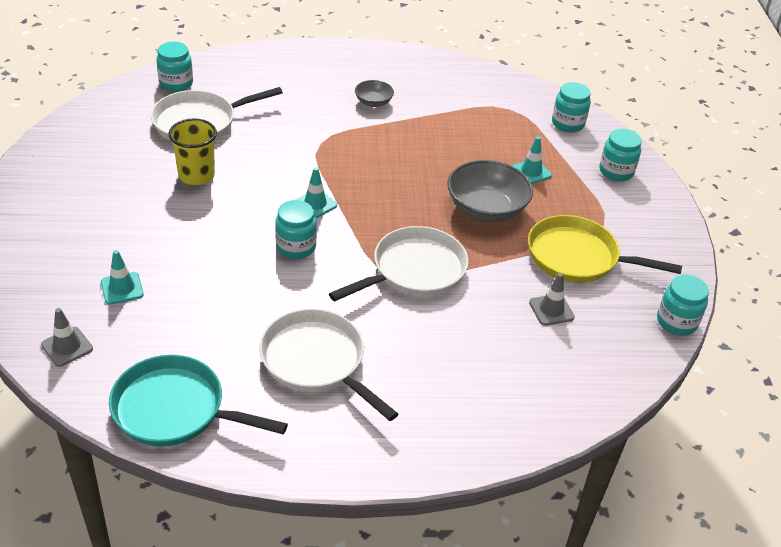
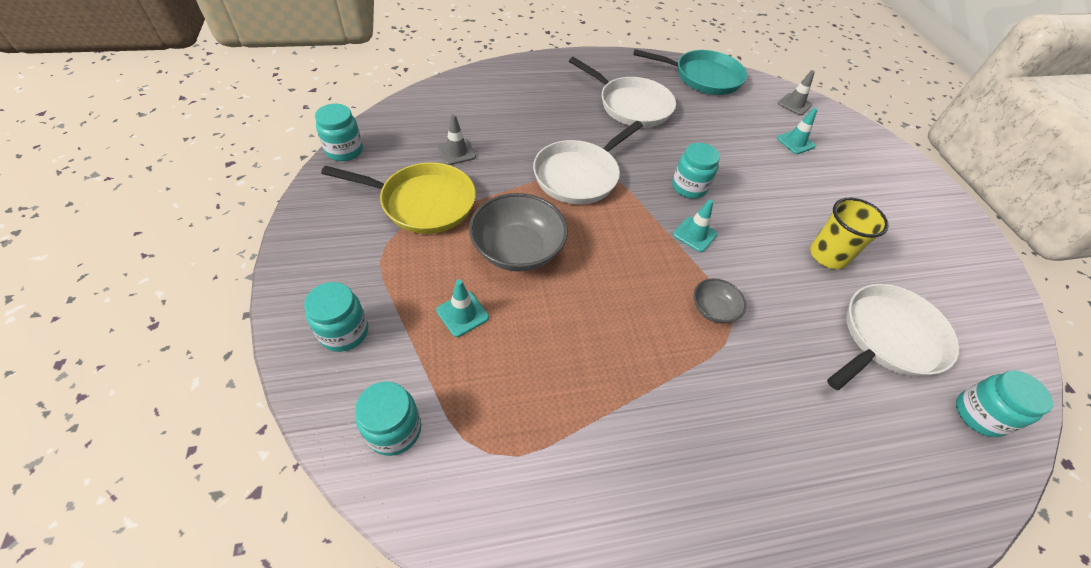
camera: 170 degrees right, 10 degrees up
grey bowl [355,80,394,107] -> grey bowl moved to [694,278,746,324]

